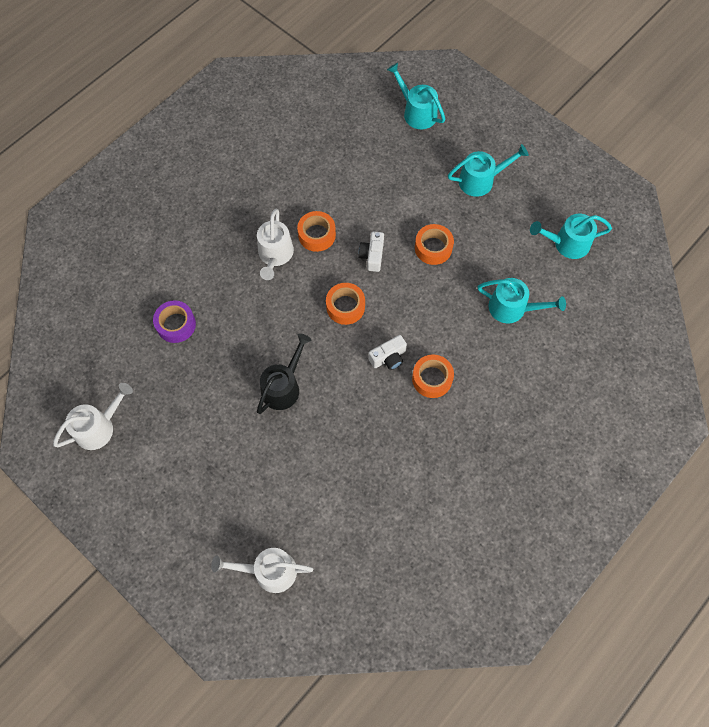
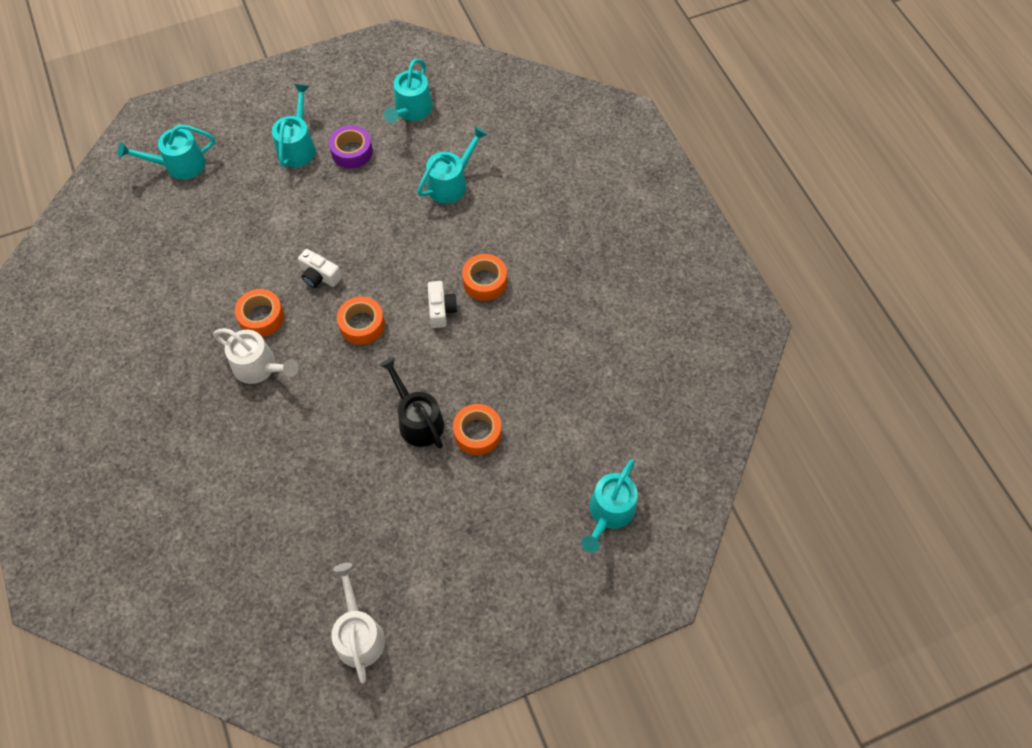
camera: 65 degrees left, 5 degrees down
purple tape [153,301,196,343] -> purple tape moved to [329,125,373,169]
white watering can [211,548,313,593] -> turquoise watering can [581,459,638,553]
orange tape [415,224,454,265] -> orange tape moved to [453,404,502,455]

